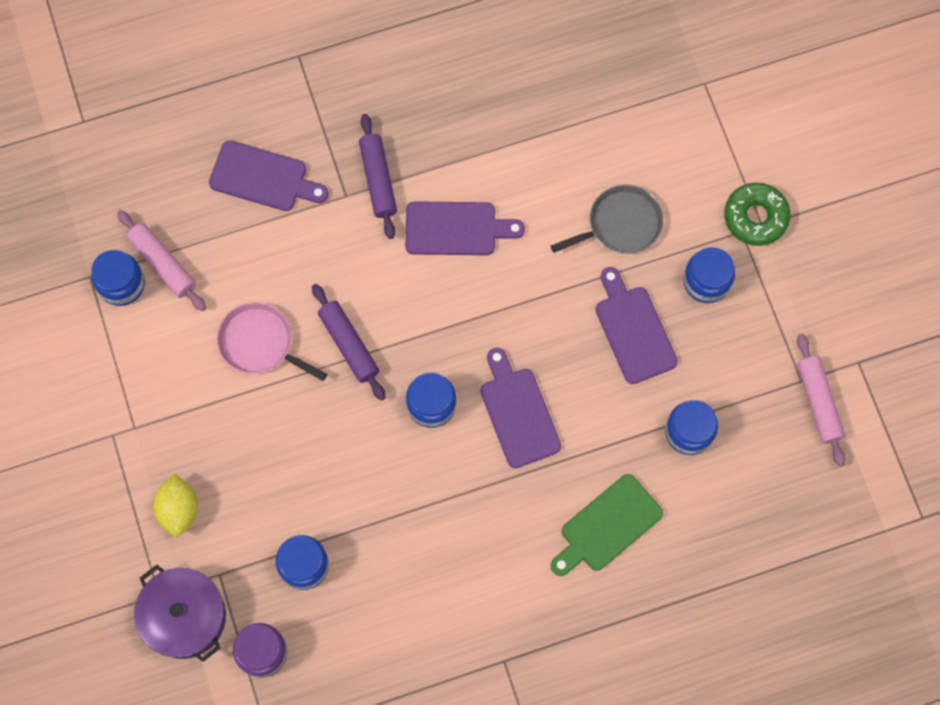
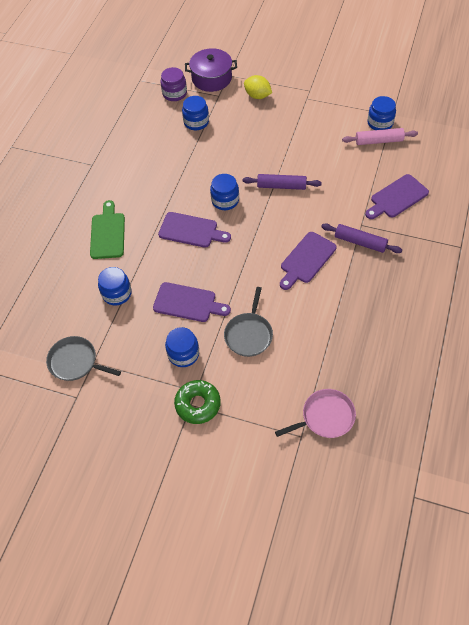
camera: 130 degrees right, 15 degrees down
pink pan [217,302,327,381] -> pink pan moved to [275,389,356,438]
pink rolling pin [797,334,846,467] -> grey pan [46,336,121,381]

